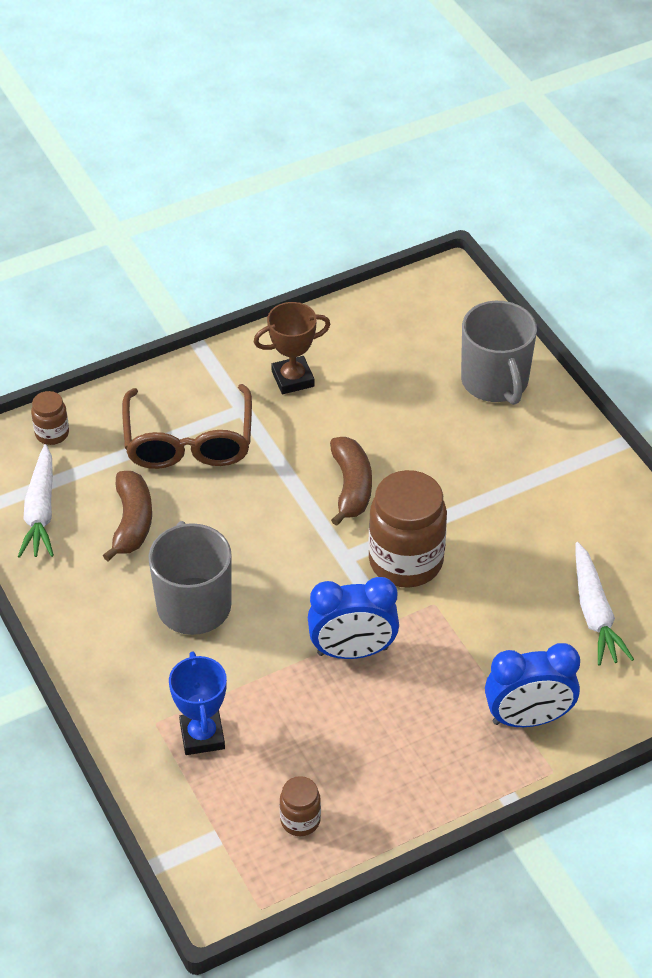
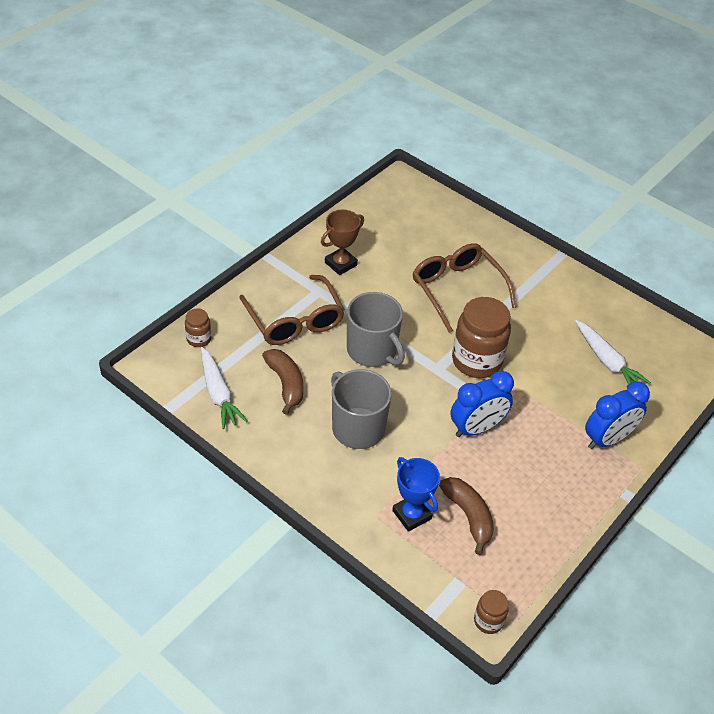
camera: 25 degrees left, 0 degrees up
brown jar [280,776,321,836] -> brown jar moved to [474,590,509,634]
brown banana [330,437,372,526] -> brown banana moved to [439,477,494,555]
grey mug [461,301,537,405] -> grey mug moved to [347,292,405,367]
none -> brown glasses [413,243,517,333]

